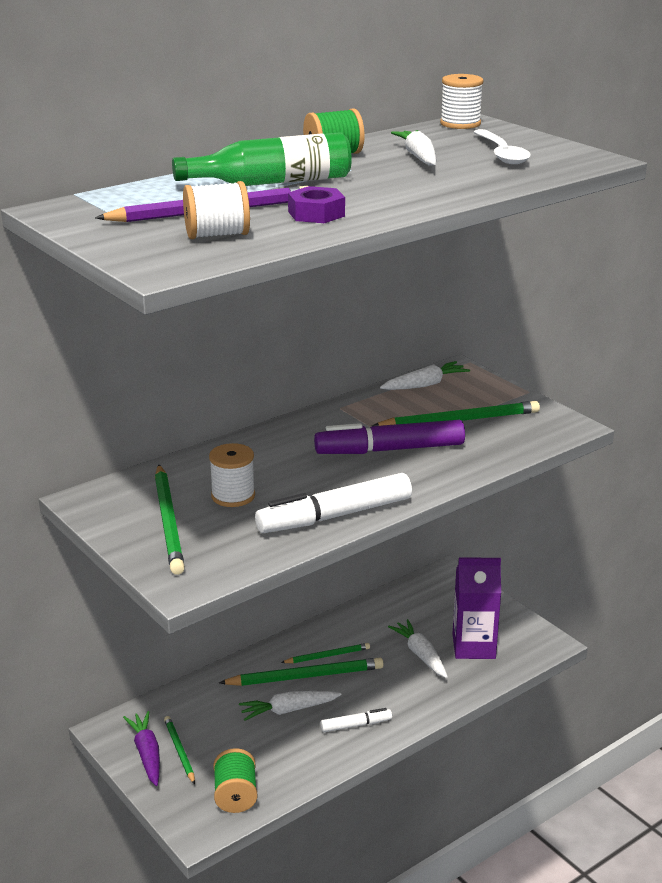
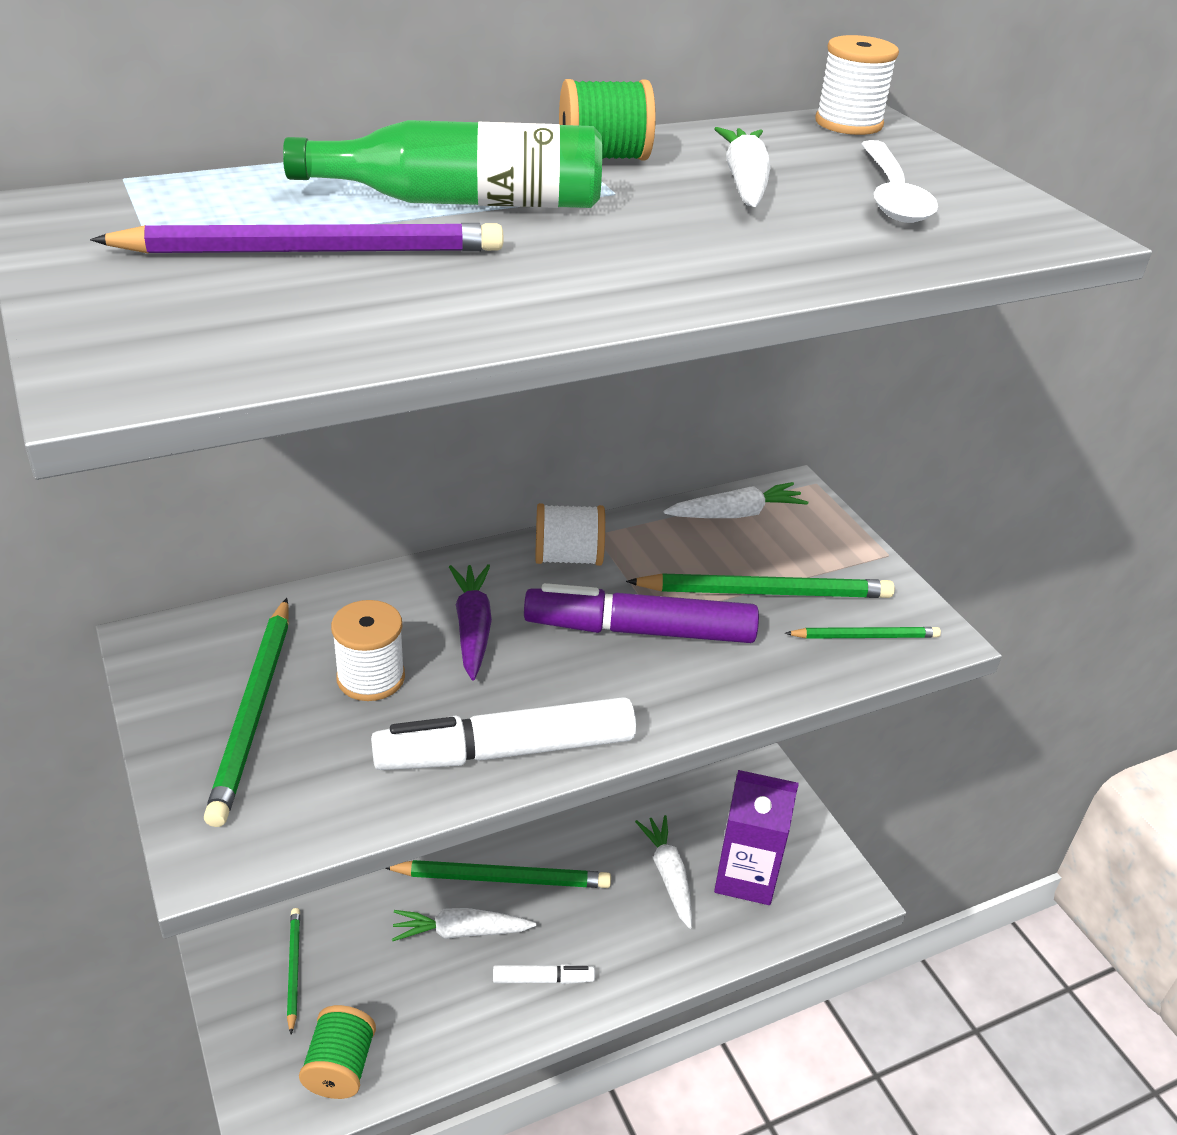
camera: 10 degrees right, 10 degrees up
purple carrot [123,711,160,786] -> purple carrot moved to [449,564,492,680]
white spool [183,181,250,239] -> white spool moved to [535,503,605,566]
green pencil [281,643,370,663] -> green pencil moved to [785,627,941,639]
purple nut [288,186,345,223] -> none

